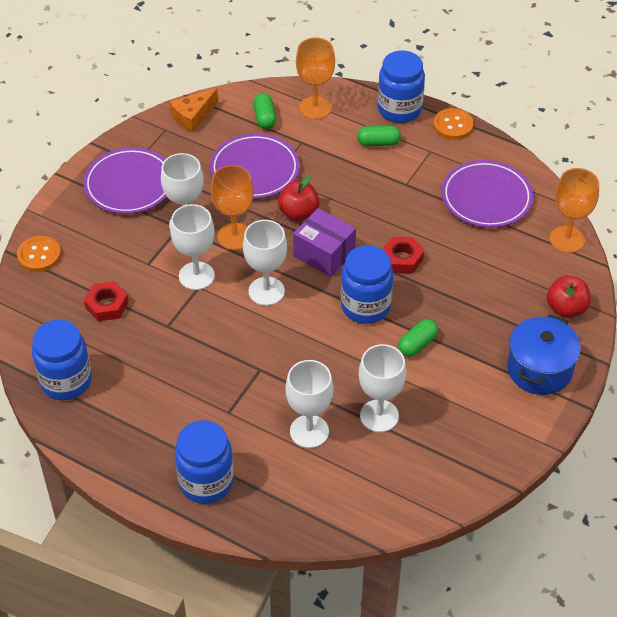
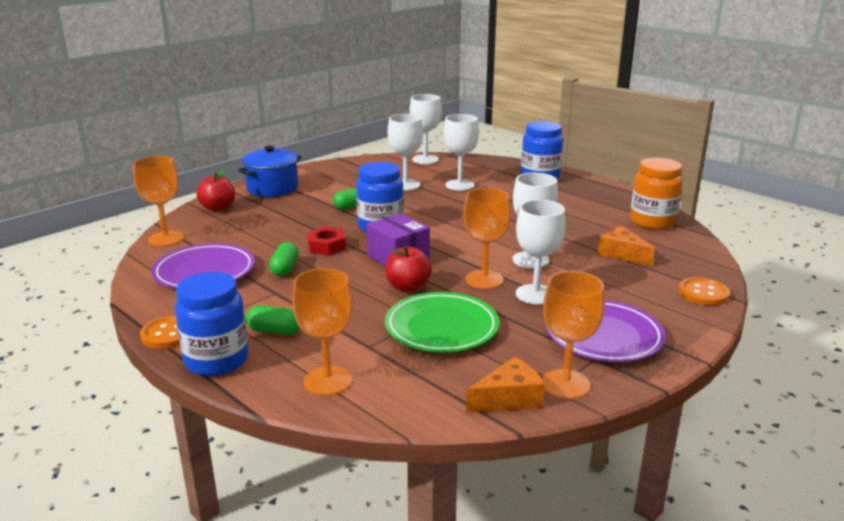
camera: 165 degrees left, 25 degrees down
blue jar [32,320,92,400] -> orange jar [630,158,683,230]
red nut [84,281,129,321] -> orange cheese [597,226,655,266]
purple plate [210,133,300,199] -> green plate [385,292,499,352]
white goblet [243,220,287,306] -> white goblet moved to [410,94,442,164]
green capsule [253,93,276,129] -> green capsule moved to [269,242,299,276]
none -> orange goblet [542,271,605,399]

